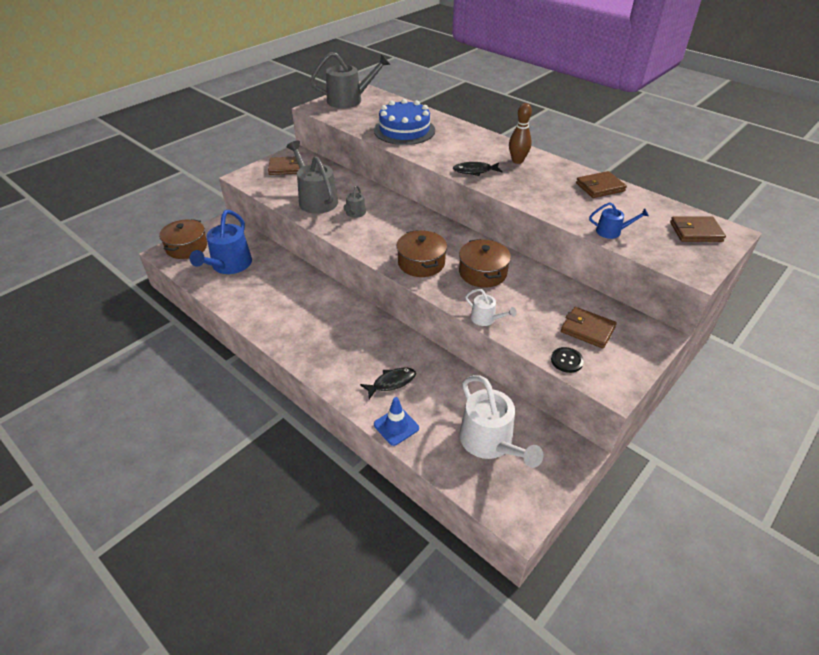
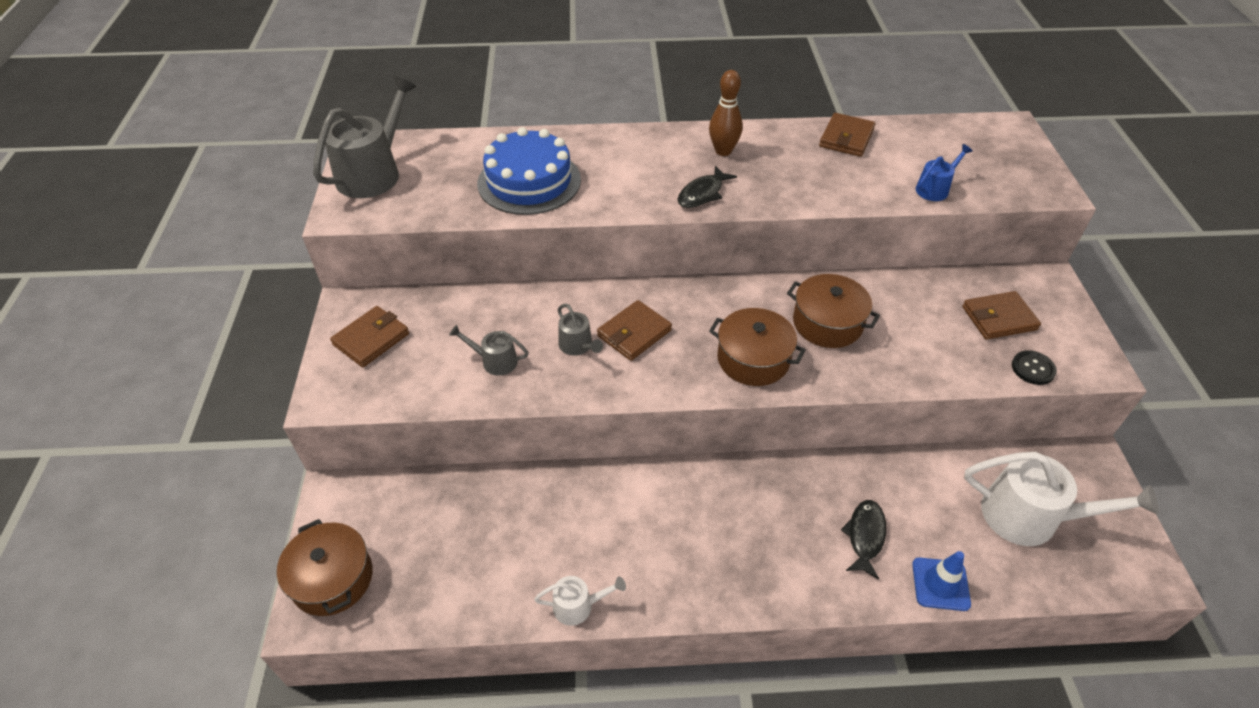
camera: 45 degrees left, 5 degrees up
blue watering can [190,210,252,274] -> none
grey watering can [286,141,338,214] -> grey watering can [449,325,529,376], size x0.50
white watering can [465,289,517,326] -> white watering can moved to [534,576,626,626]
brown wallet [670,216,726,242] -> brown wallet moved to [597,300,672,361]

